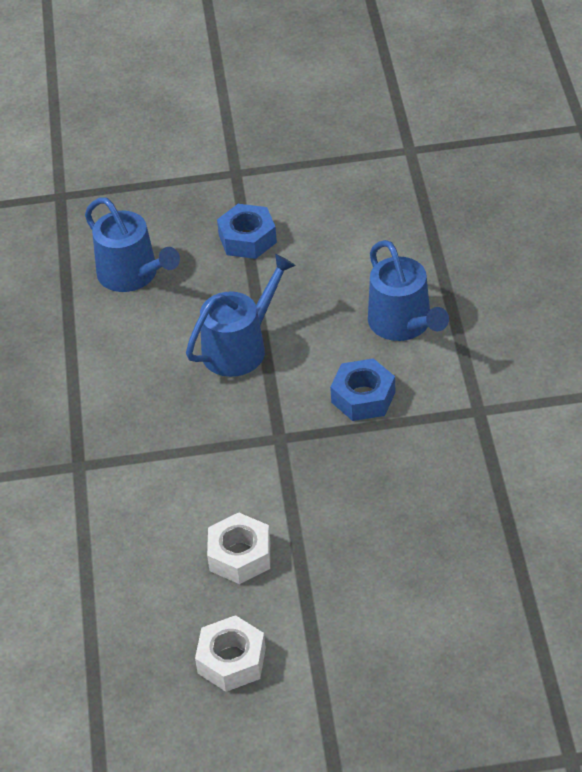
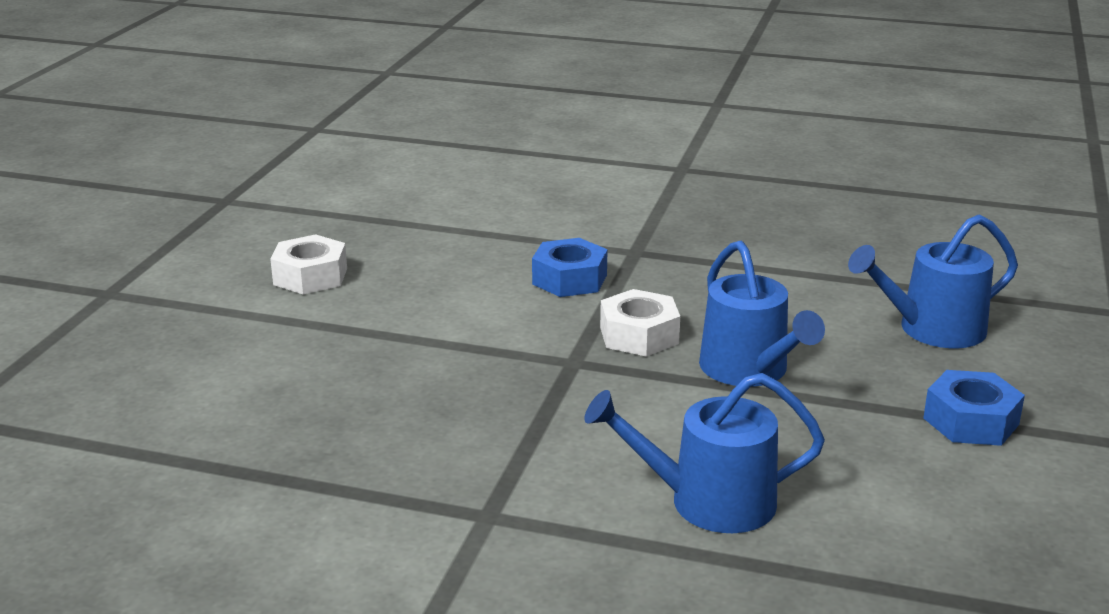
camera: 110 degrees right, 20 degrees down
white nut [207,512,270,584] -> white nut moved to [600,289,680,357]
blue nut [330,358,395,421] -> blue nut moved to [532,238,608,297]

